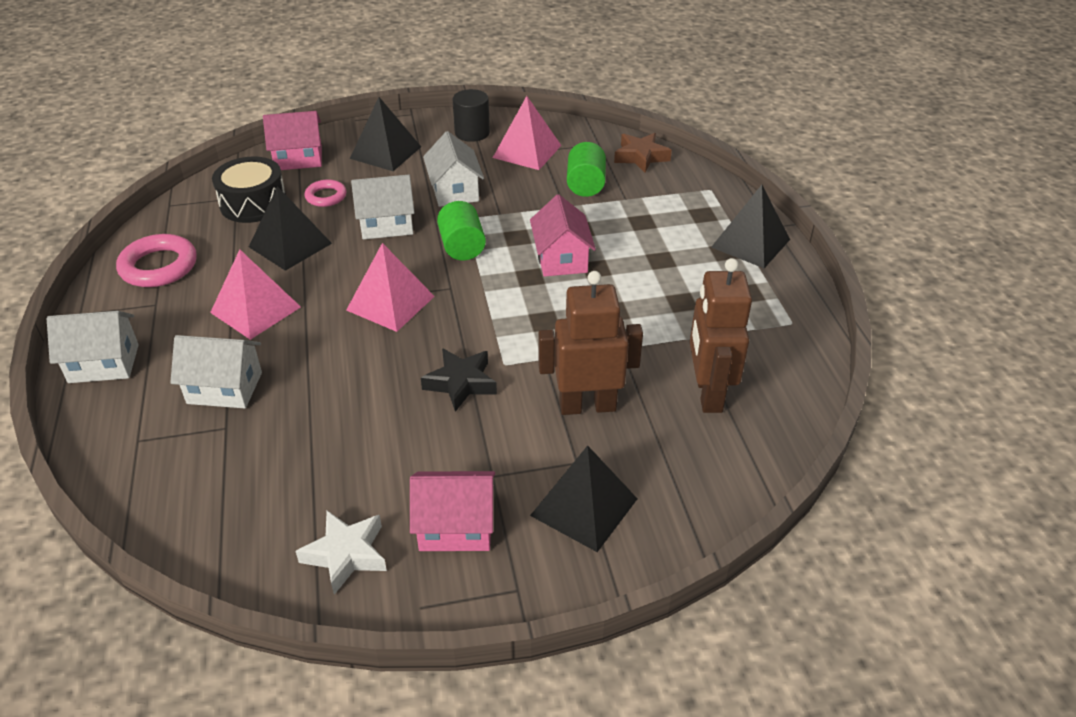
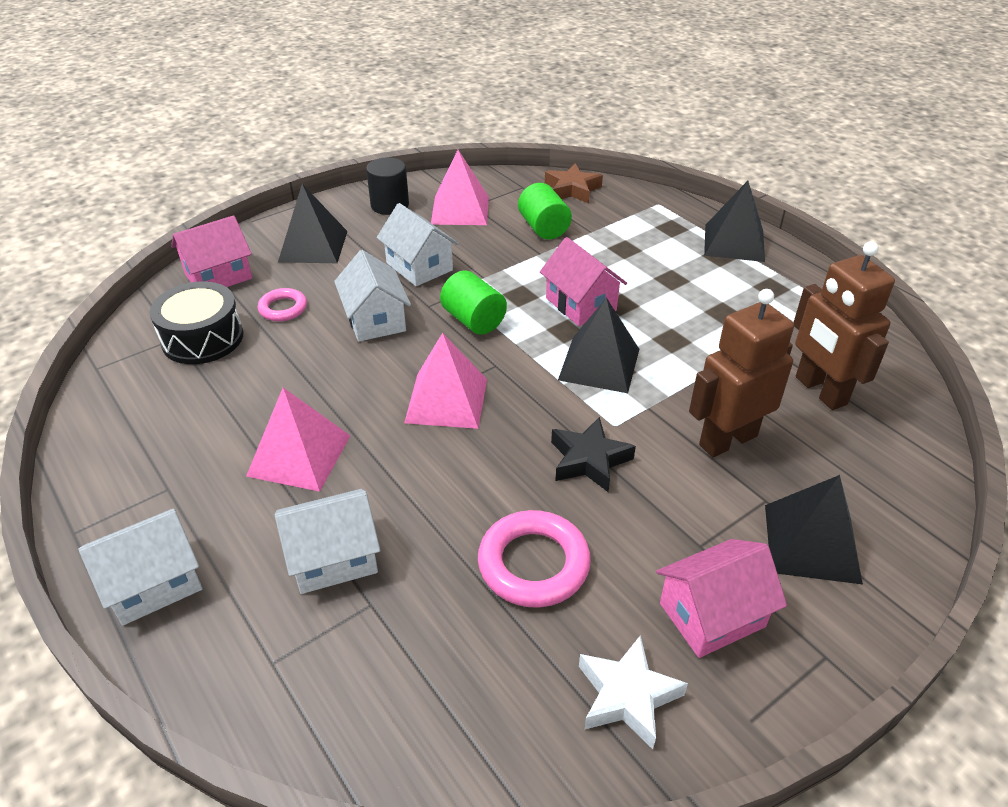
camera: 25 degrees left, 0 degrees up
pink ring [116,234,197,287] -> pink ring moved to [478,510,591,608]
black pyramid [249,186,332,271] -> black pyramid moved to [558,297,639,393]
white house [351,175,415,240] -> white house turned 75 degrees counterclockwise [334,250,411,342]

